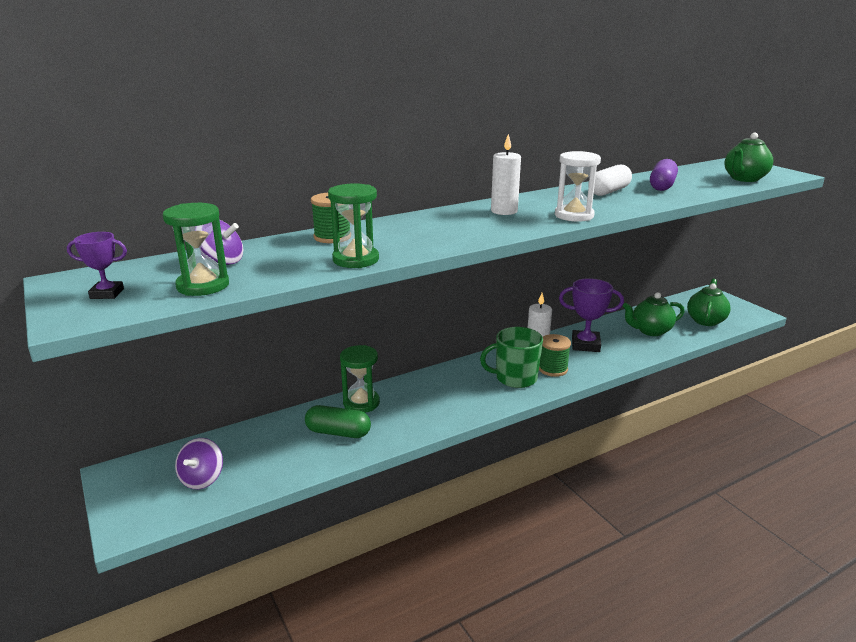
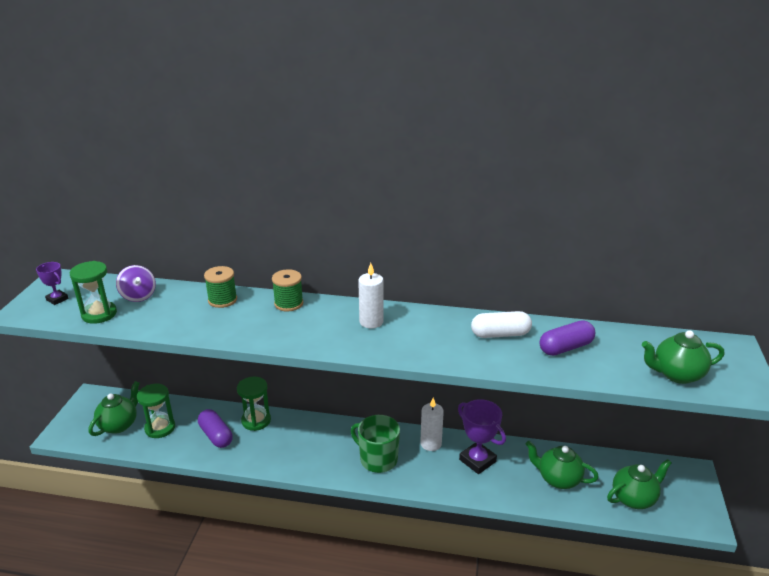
camera: 40 degrees right, 5 degrees up
purple spinning top [175,438,223,489] -> green teapot [89,381,140,436]
green capsule [305,405,371,438] -> purple capsule [198,409,233,448]
green hourglass [328,183,379,268] -> green hourglass moved to [137,384,175,438]
green spool [539,334,571,377] -> green spool moved to [272,269,303,311]
white hourglass [555,151,601,222] -> none

